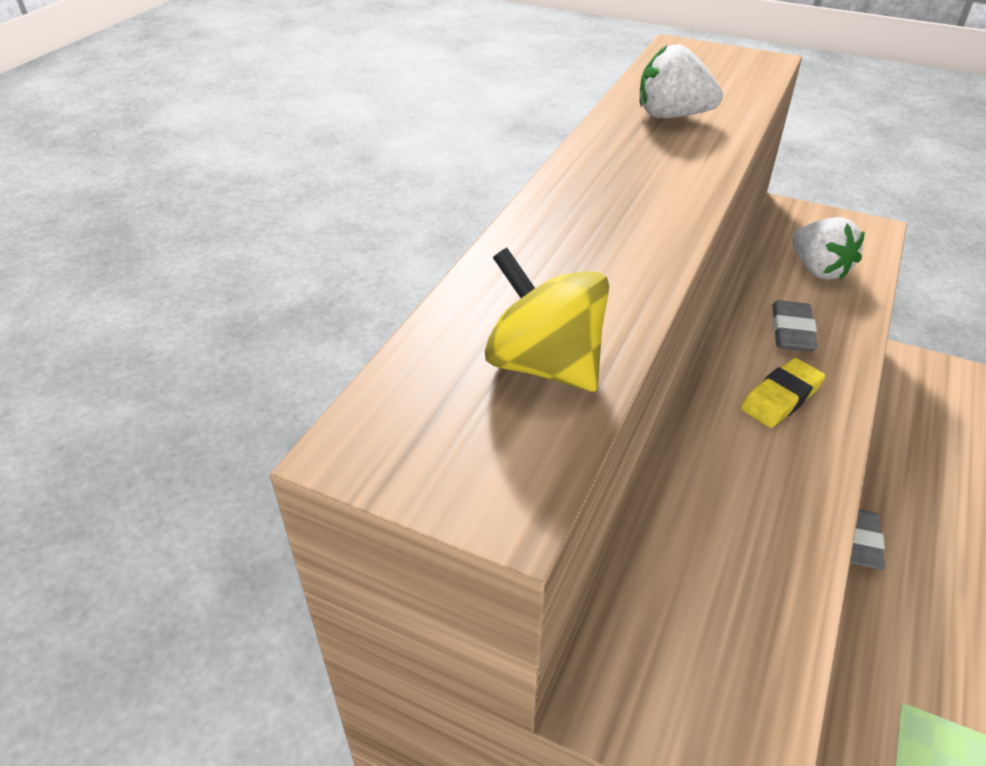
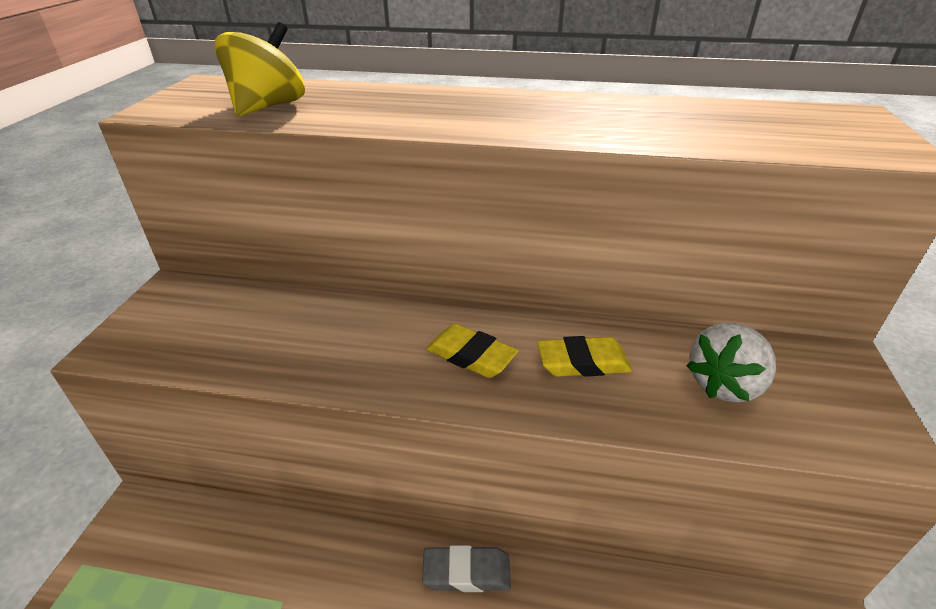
camera: 75 degrees right, 5 degrees down
white strawberry [640,44,723,118] -> none
grey eraser [772,300,817,352] -> yellow eraser [537,336,632,377]

